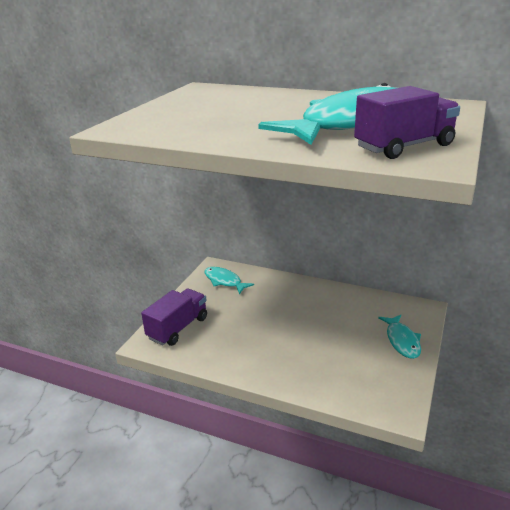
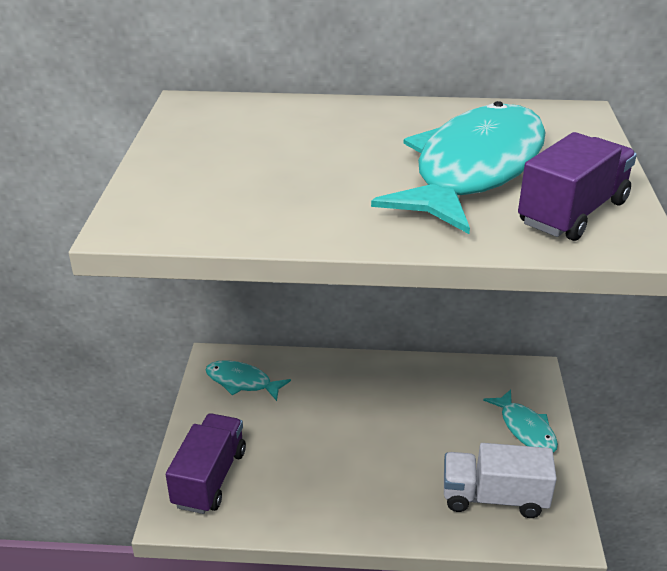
camera: 20 degrees left, 5 degrees up
none -> white truck [444,443,557,518]

